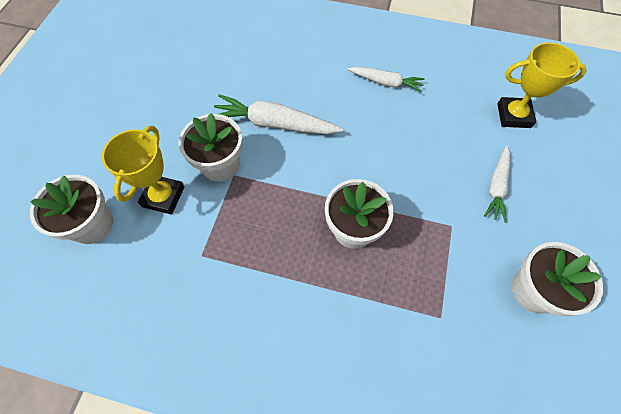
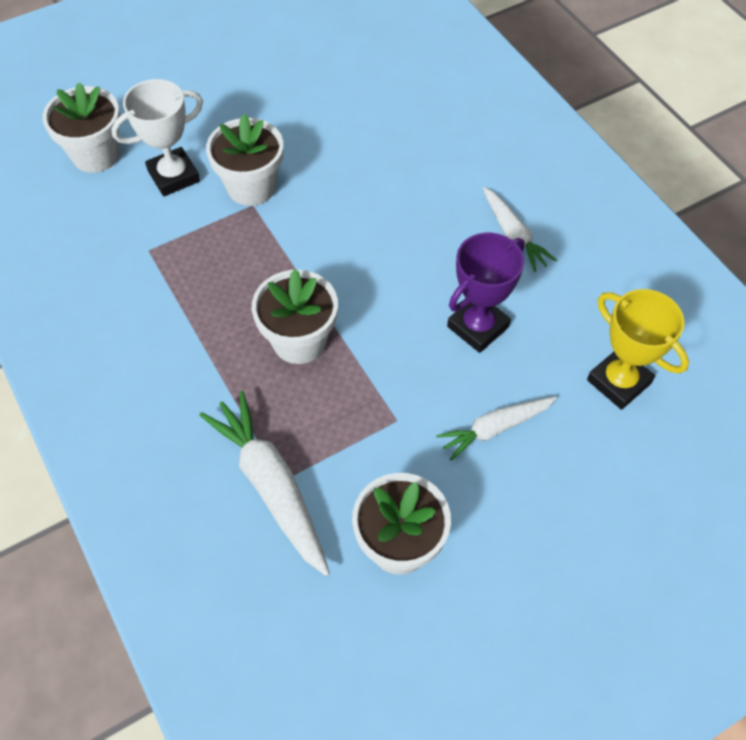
camera: 45 degrees right, 5 degrees down
yellow trophy [102,126,185,215] -> white trophy [111,79,203,196]
white carrot [214,94,343,134] -> white carrot moved to [199,391,330,576]
none -> purple trophy [447,233,525,353]

